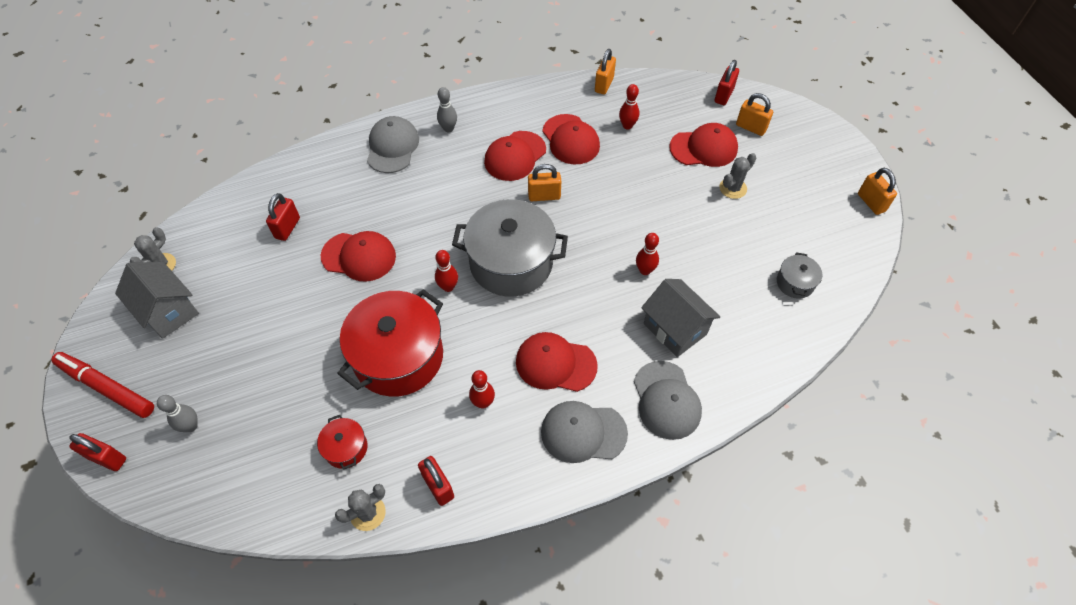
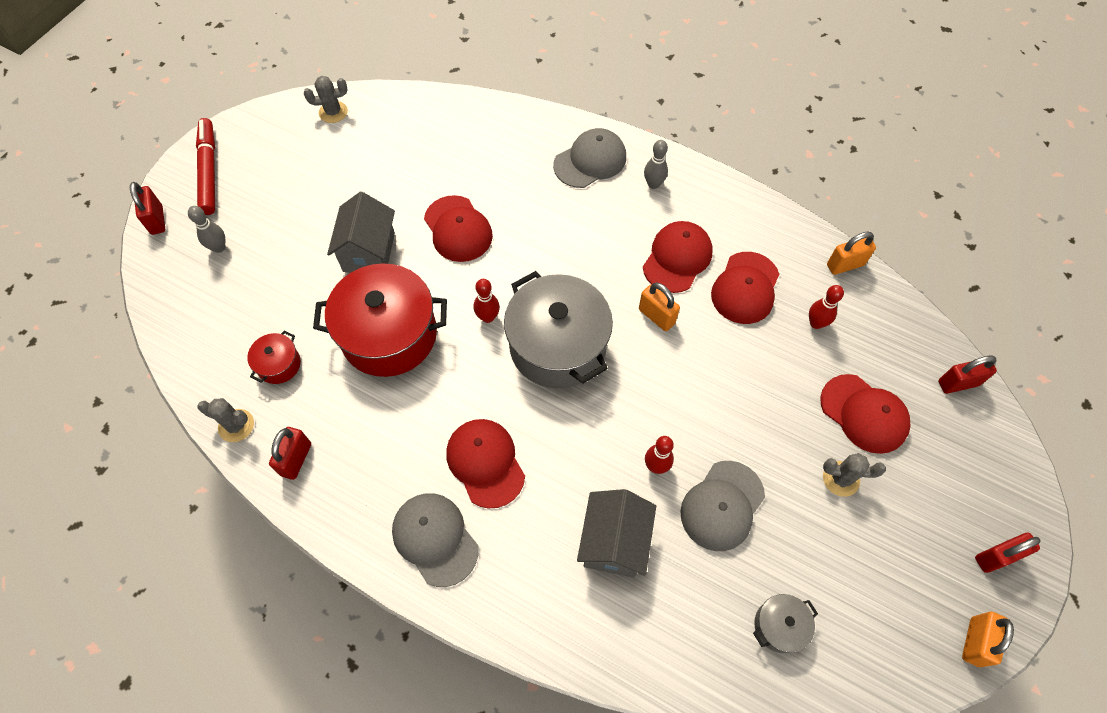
camera: 50 degrees right, 5 degrees up
grey house [115,262,199,339] -> grey house moved to [327,192,395,272]
red padlock [266,193,300,241] -> red padlock moved to [975,533,1040,573]
red bowling pin [469,370,495,409] -> none
red cap [484,131,546,181] -> red cap turned 120 degrees clockwise [643,221,713,293]
grey cap [634,361,702,440] -> grey cap moved to [680,461,765,551]
orange padlock [736,93,773,136] -> none

